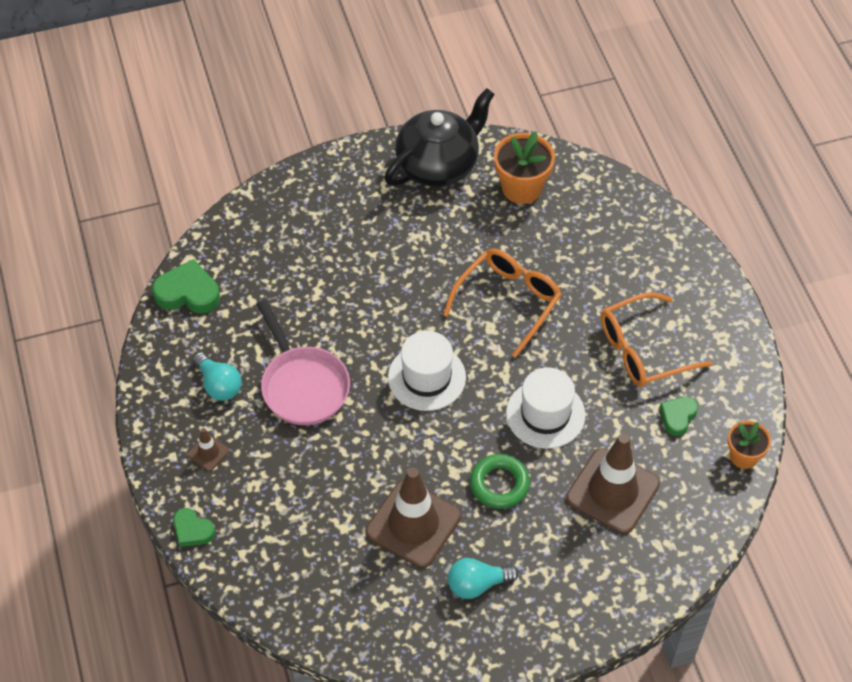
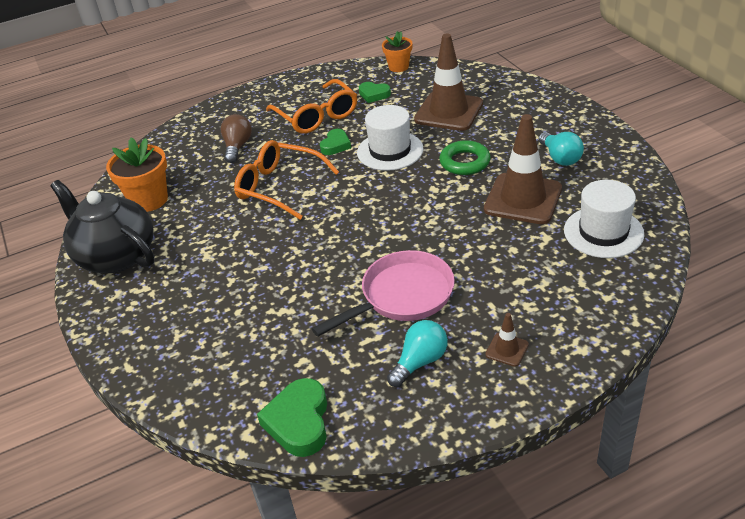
camera: 95 degrees left, 15 degrees down
green heart [173,508,215,547] -> green heart moved to [320,129,351,155]
white hat [388,331,466,411] -> white hat moved to [564,180,645,258]
none -> brown light bulb [221,114,252,163]

